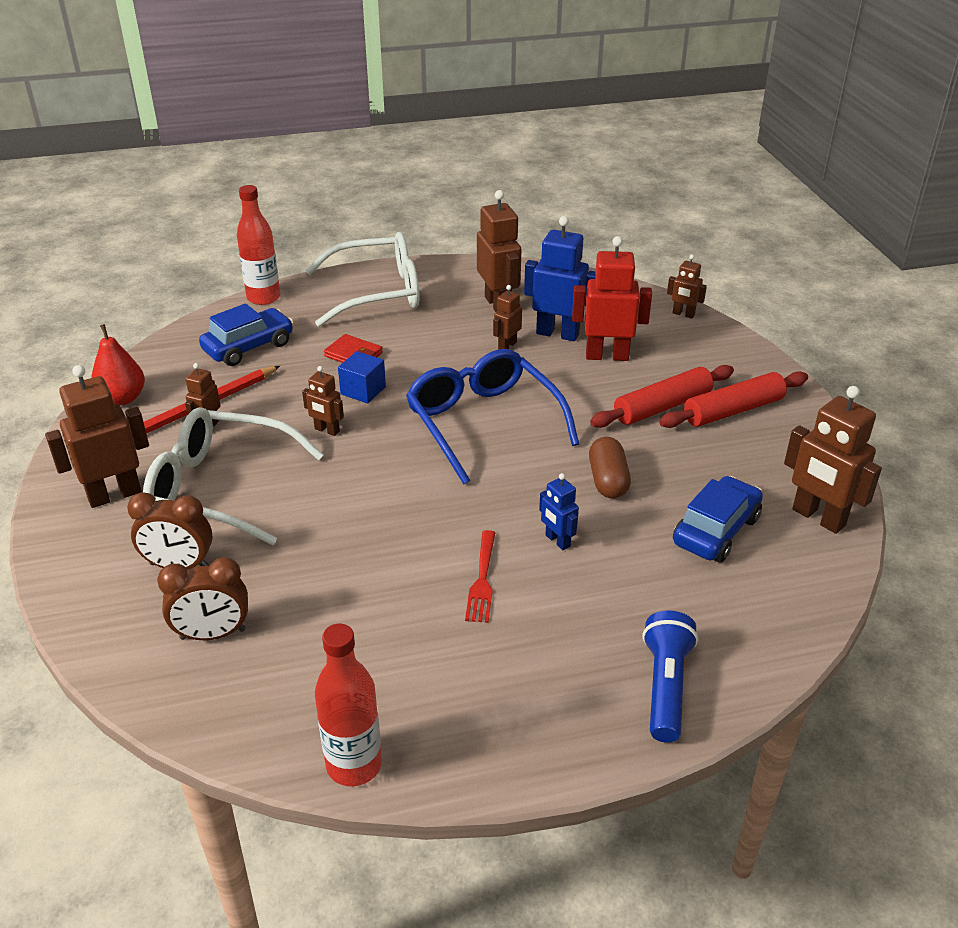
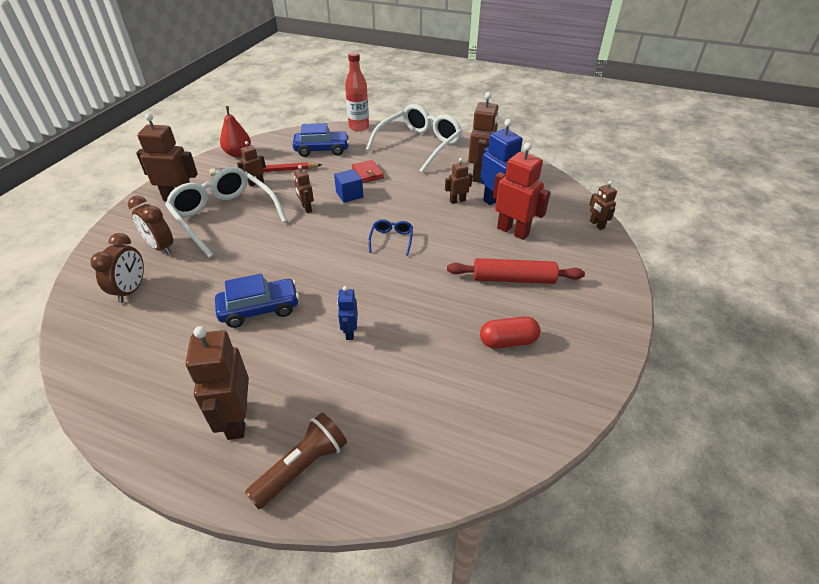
camera: 35 degrees right, 5 degrees up
brown clock [157,557,248,640] -> brown clock turned 105 degrees counterclockwise [90,233,144,303]
white glasses [305,232,419,327] -> white glasses turned 75 degrees counterclockwise [366,104,463,173]
red bottle [315,623,382,786] -> none
blue glasses [406,349,579,484] -> blue glasses [368,219,413,256], size x0.43
red fork [465,530,496,623] -> none
brown capsule [589,437,631,498] -> none
blue flashlight [642,610,698,743] -> brown flashlight [245,412,347,510]
red rolling pin [659,371,808,428] -> none
blue car [673,476,763,562] -> blue car moved to [215,273,299,328]
brown robot [784,386,882,534] -> brown robot moved to [186,326,249,440]
none -> red capsule [480,317,541,349]

